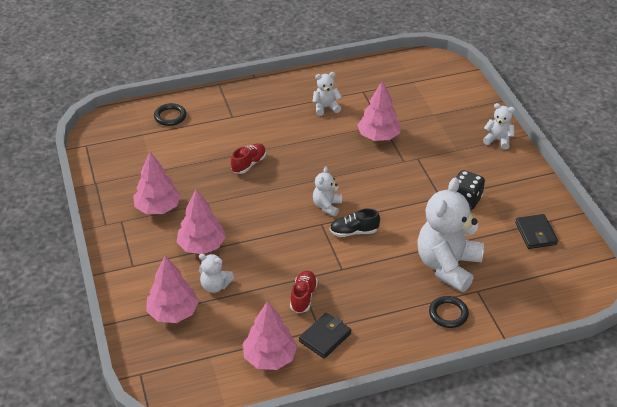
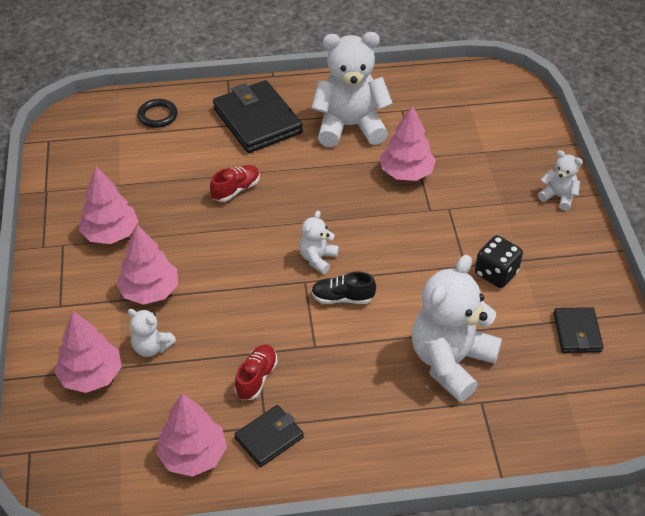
camera: 10 degrees right, 5 degrees up
white teddy bear [312,72,342,116] -> white teddy bear [311,32,393,147], size x2.10
black ring [429,296,469,328] -> none
none -> black wallet [213,80,303,153]

